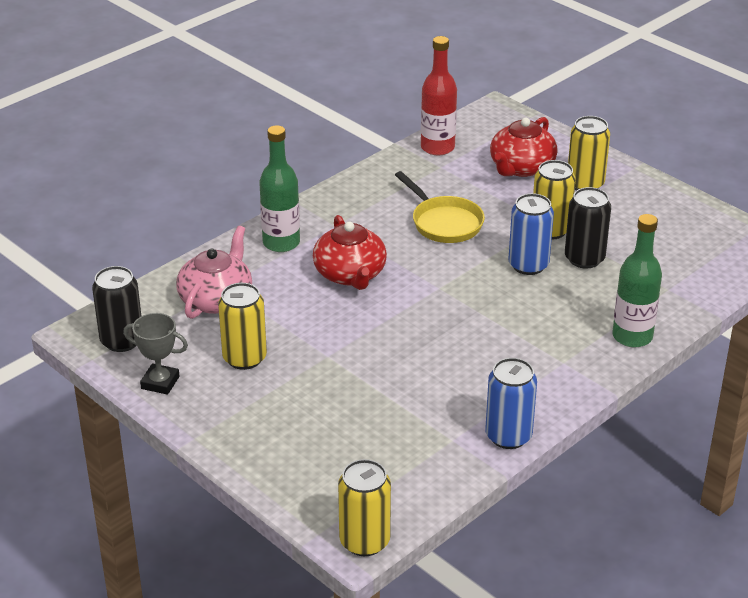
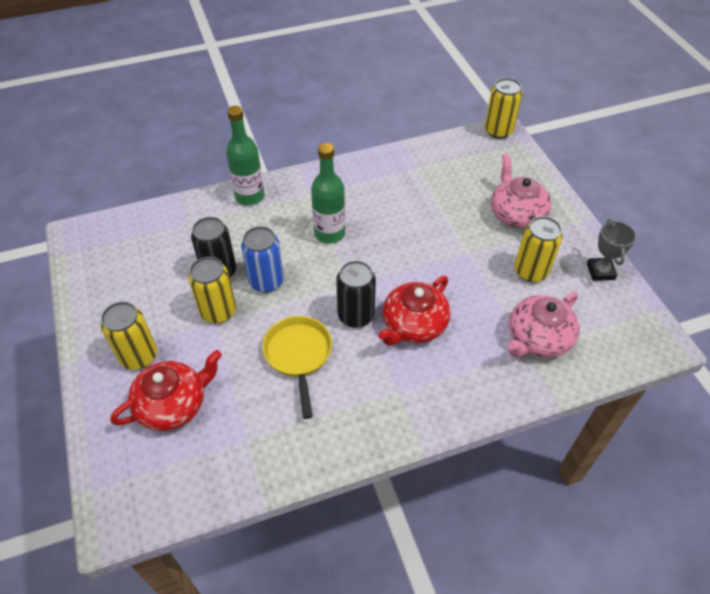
camera: 155 degrees left, 15 degrees up
black can [92,266,141,352] -> black can moved to [336,261,376,328]
grey trophy [123,313,188,395] -> grey trophy turned 45 degrees clockwise [587,219,636,281]
green bottle [259,125,300,252] -> green bottle moved to [311,143,345,244]
red teapot [313,215,387,290] -> red teapot turned 150 degrees counterclockwise [378,276,451,346]
red bottle [421,36,457,155] -> none
blue can [485,358,537,449] -> none
none -> pink teapot [491,154,552,229]

